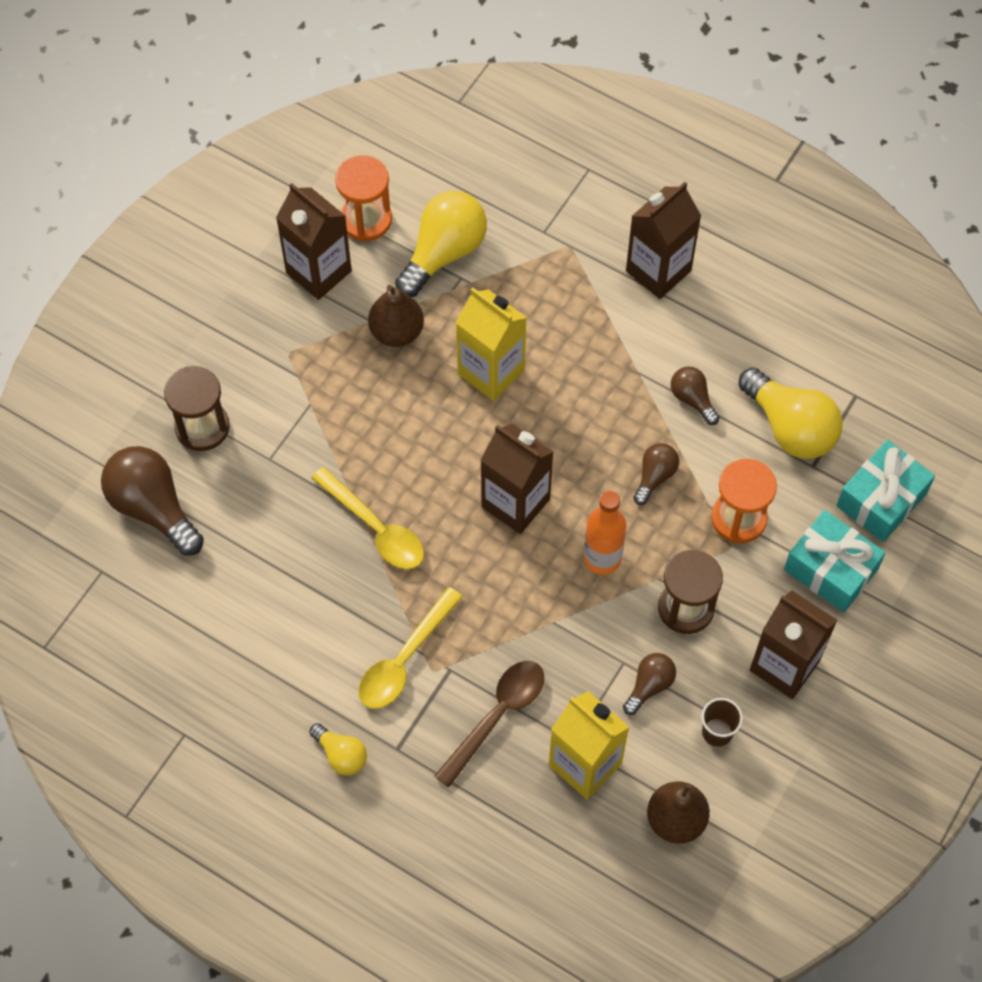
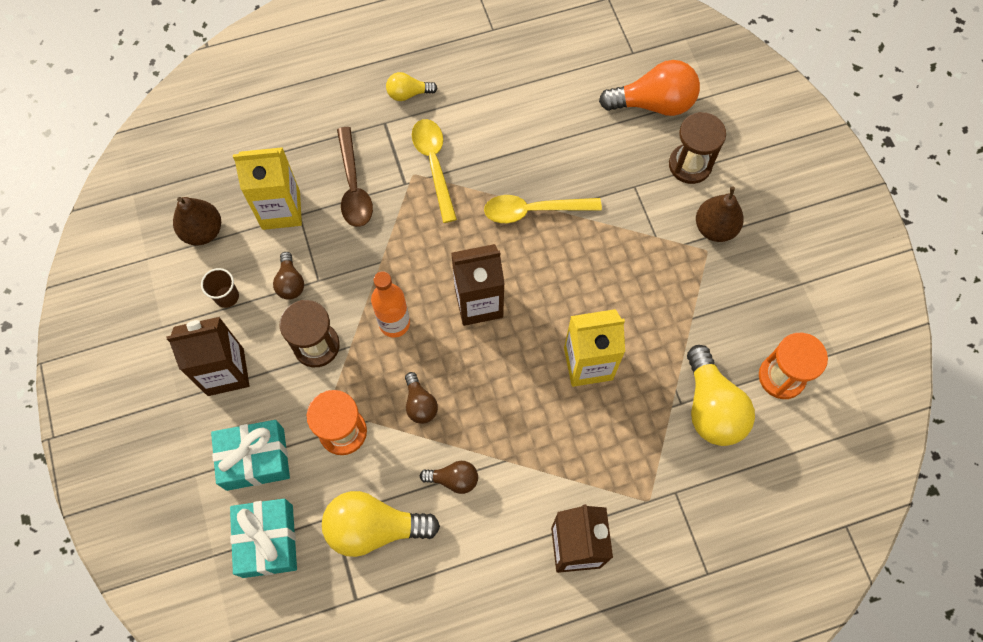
camera: 130 degrees right, 5 degrees up
brown light bulb [101,446,204,556] -> orange light bulb [599,60,700,116]
brown carton [276,183,352,300] -> none
brown pear [368,285,424,347] -> brown pear moved to [696,186,744,242]

